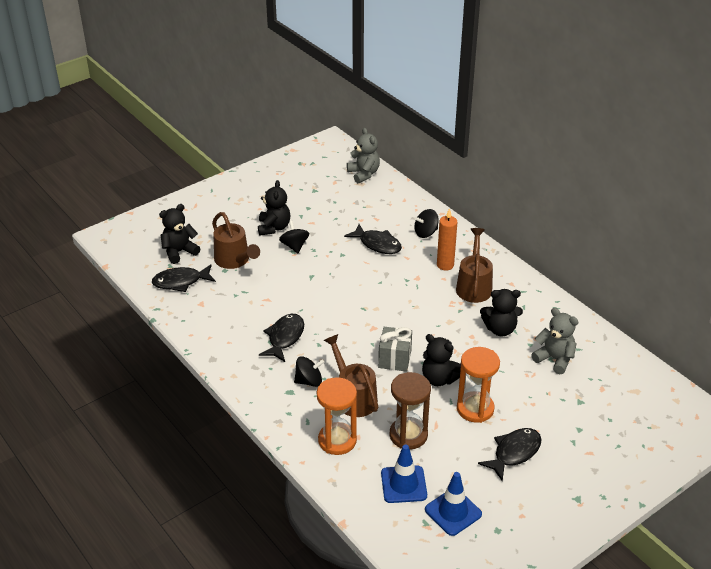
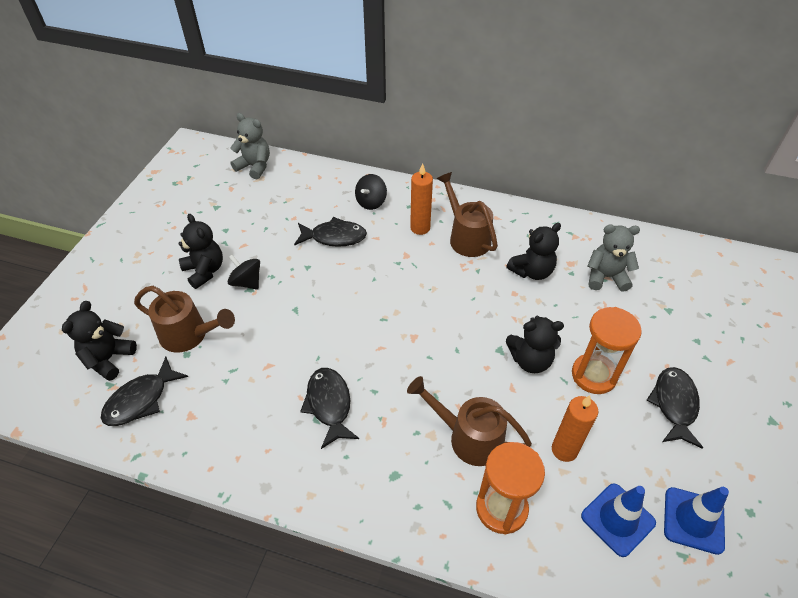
camera: 35 degrees left, 10 degrees up
black spinning top [294,356,324,387] -> none
grey gift [378,327,412,372] -> none
brown hourglass [390,372,431,449] -> orange candle [552,395,598,462]

